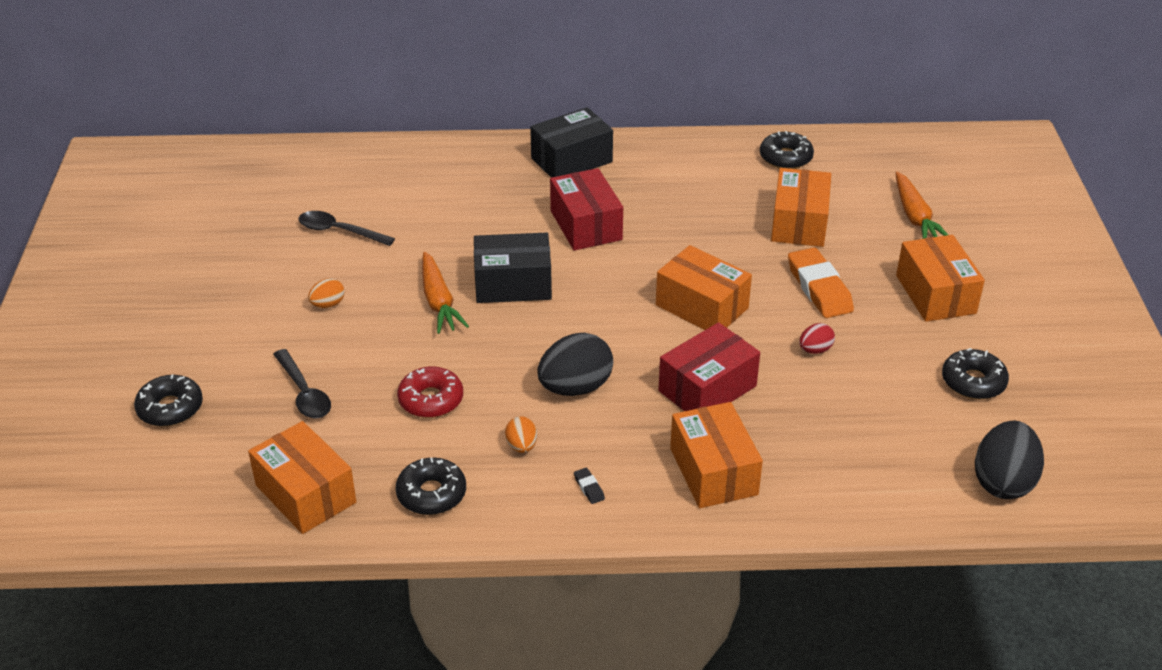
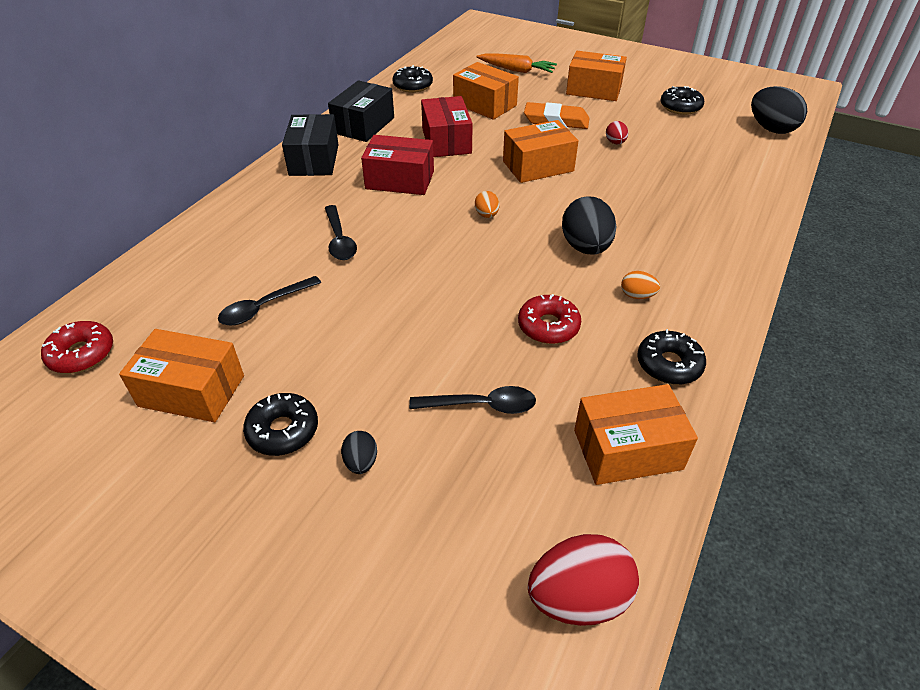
camera: 60 degrees left, 5 degrees up
black donut [134,374,203,427] -> black donut moved to [243,393,318,456]
orange egg [308,278,345,308] -> orange egg moved to [475,191,499,218]
orange carrot [422,252,469,334] -> none
black box [474,233,552,303] -> black box moved to [328,80,394,142]
black eraser [574,468,605,504] -> none
red box [658,322,760,411] -> red box moved to [421,96,473,157]
orange box [670,402,763,508] -> orange box moved to [119,329,244,422]
none -> red donut [41,321,113,373]
none -> black spoon [325,205,357,260]
none -> black egg [341,431,377,474]
none -> red egg [528,534,639,626]

